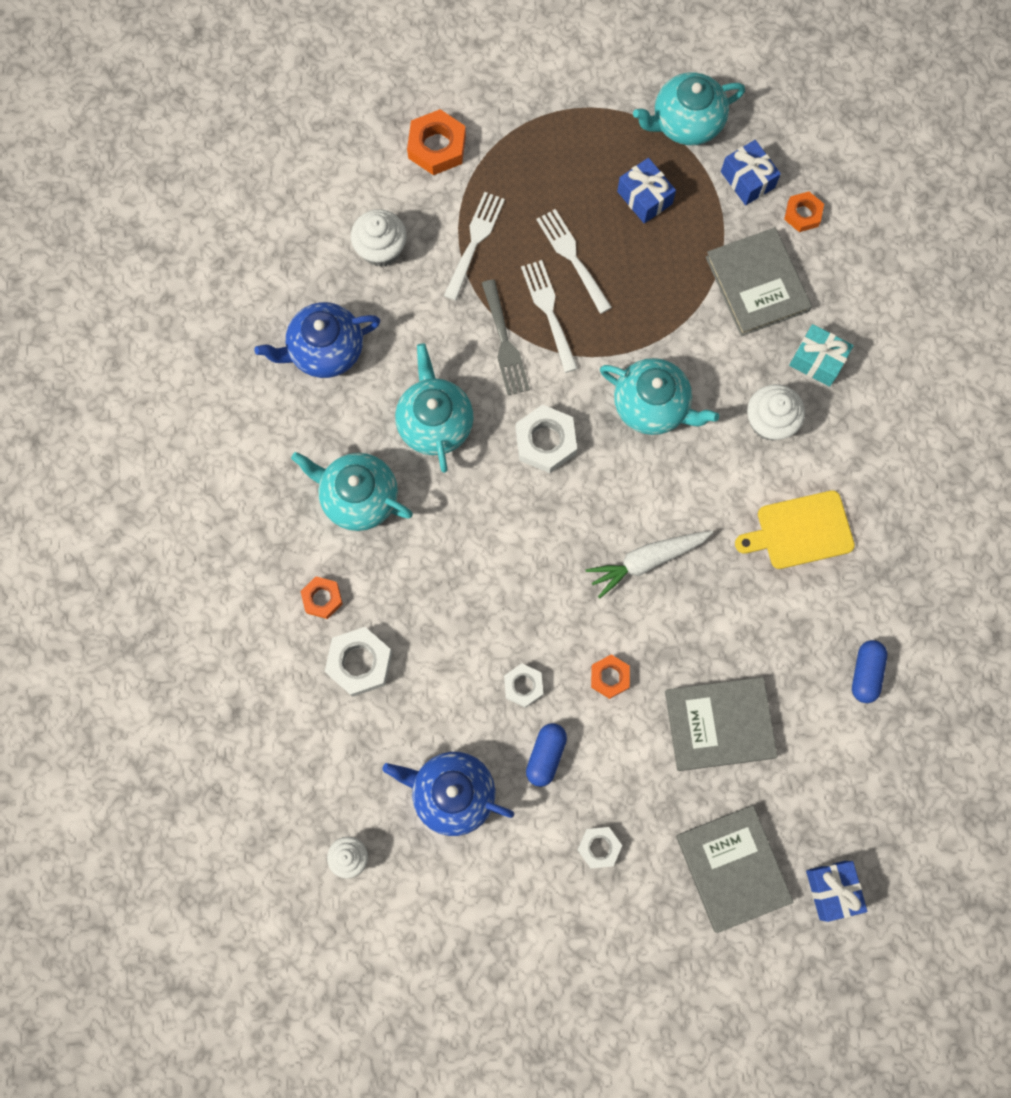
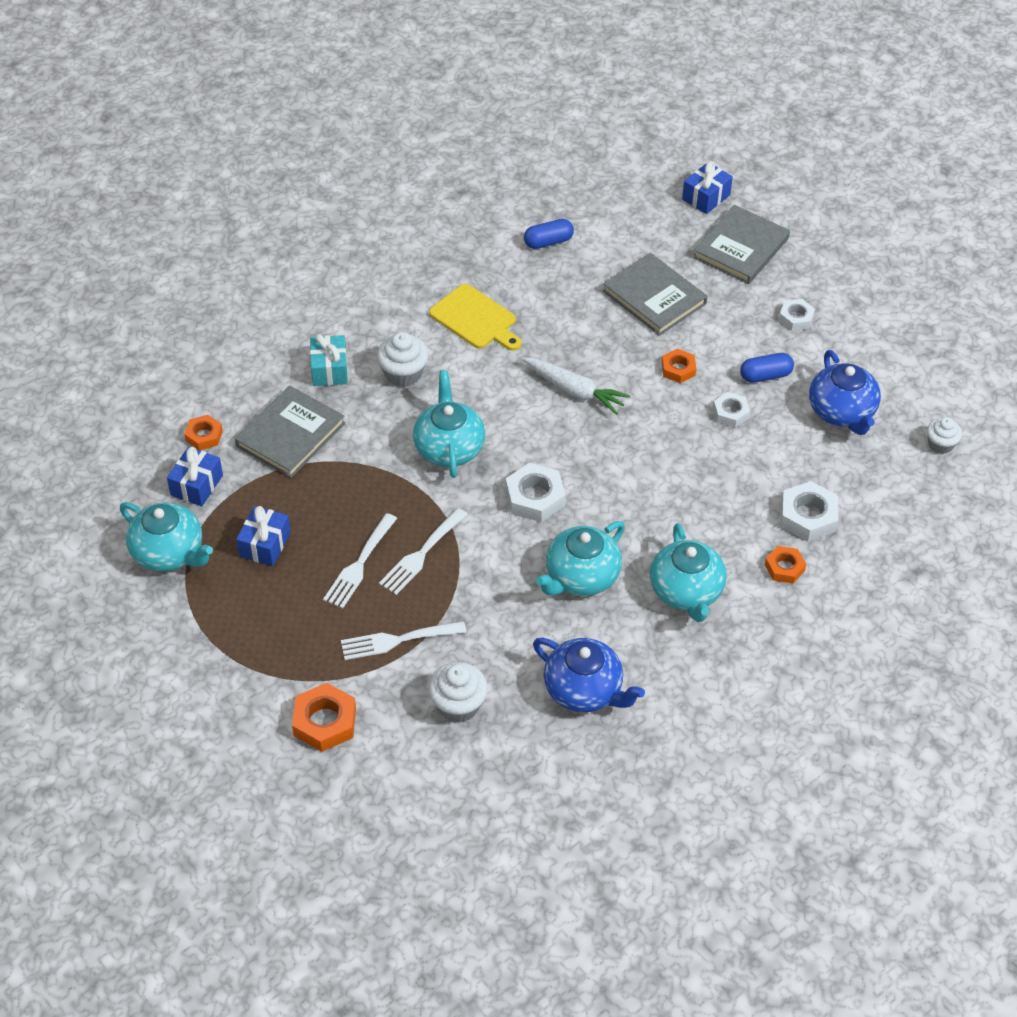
camera: 125 degrees left, 25 degrees down
grey fork [482,279,530,395] -> none

